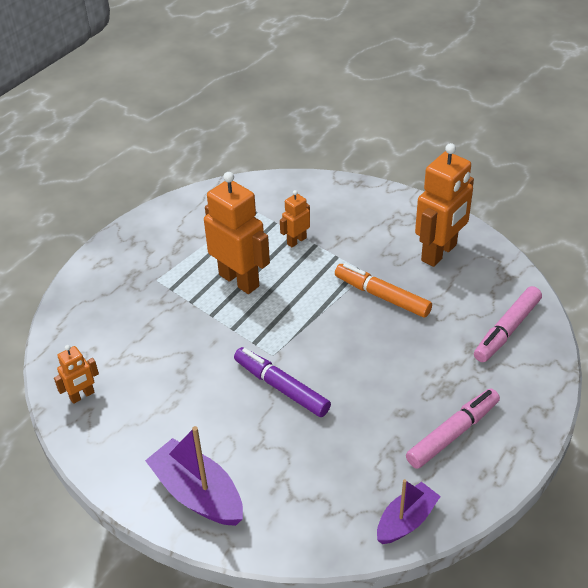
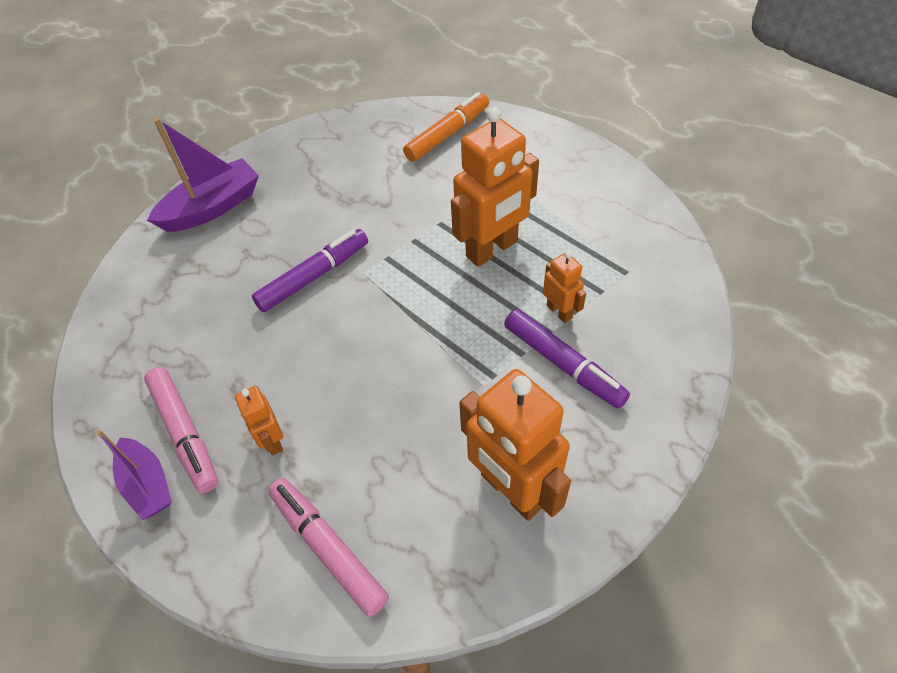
camera: 100 degrees right, 10 degrees up
orange robot [54,345,99,404] -> orange robot moved to [235,386,283,455]
orange marker [335,263,432,318] -> orange marker moved to [403,92,489,162]
purple boat [377,479,441,544] -> purple boat moved to [96,430,172,520]
none -> purple marker [504,309,630,409]

